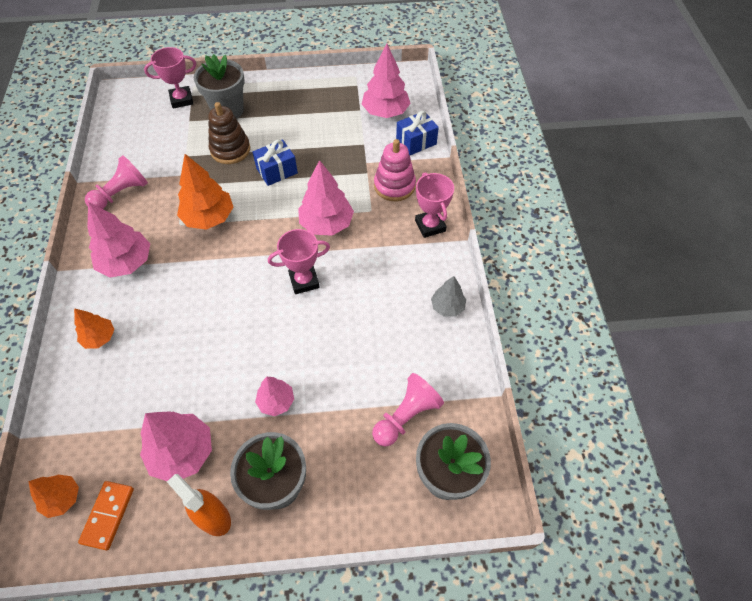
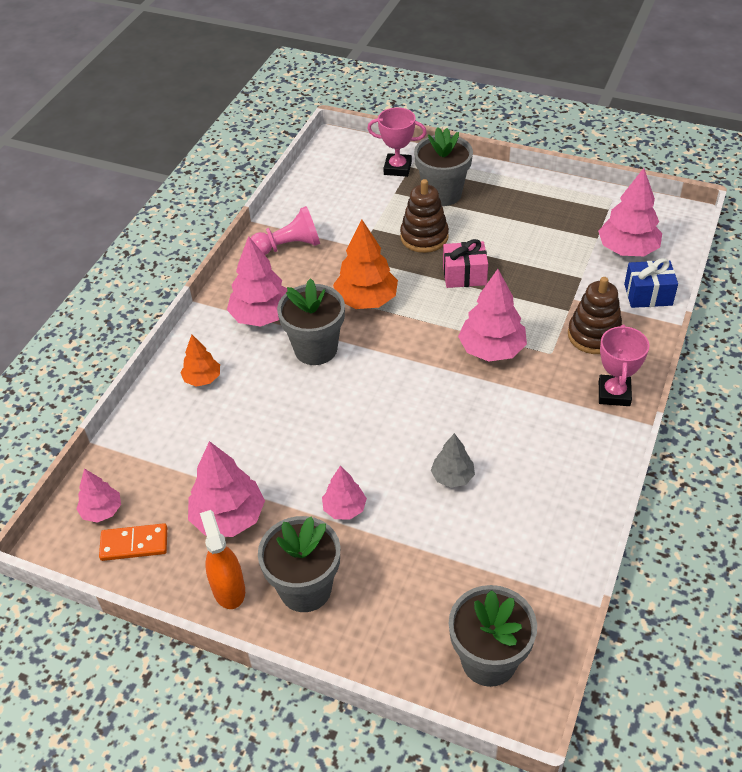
camera: 30 degrees right, 10 degrees down
orange tree [28,475,79,518] -> pink tree [76,468,121,523]
orange domino [78,481,134,550] -> orange domino turned 45 degrees clockwise [99,523,167,561]
blue gift [253,139,298,186] -> pink gift [443,239,488,288]
pink trophy [268,229,330,294] -> none
pink pawn [372,373,444,447] -> none
pink stacking toy [374,139,416,201] -> brown stacking toy [568,277,622,354]
grey tree [431,276,466,317] -> grey tree moved to [431,433,475,488]
none -> grey flower pot [277,278,345,365]

